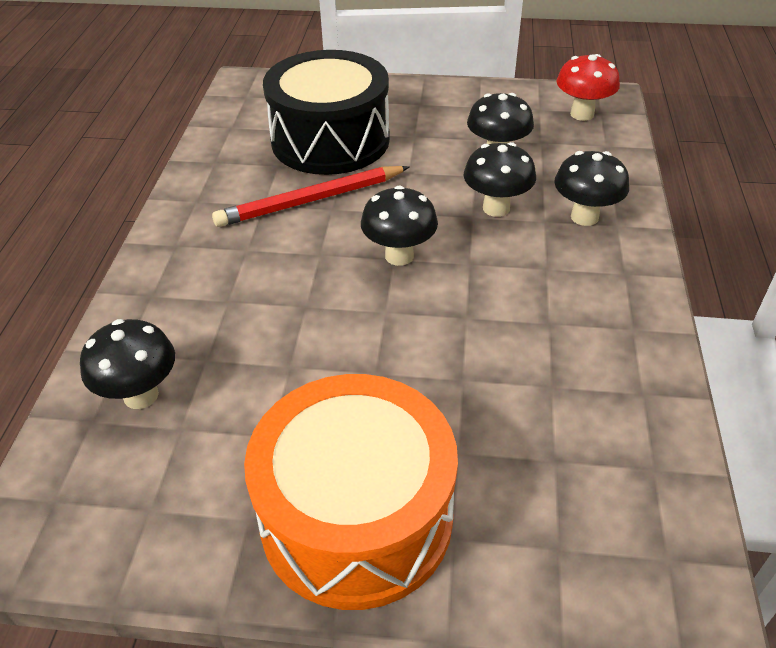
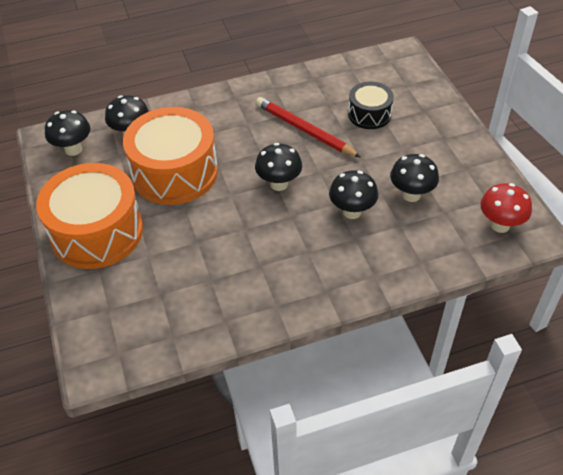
camera: 65 degrees right, 5 degrees up
black drum [263,50,390,175] -> black drum [348,82,394,129], size x0.53
black mushroom [554,151,629,226] -> black mushroom moved to [45,110,90,156]
none -> orange drum [123,107,218,205]

